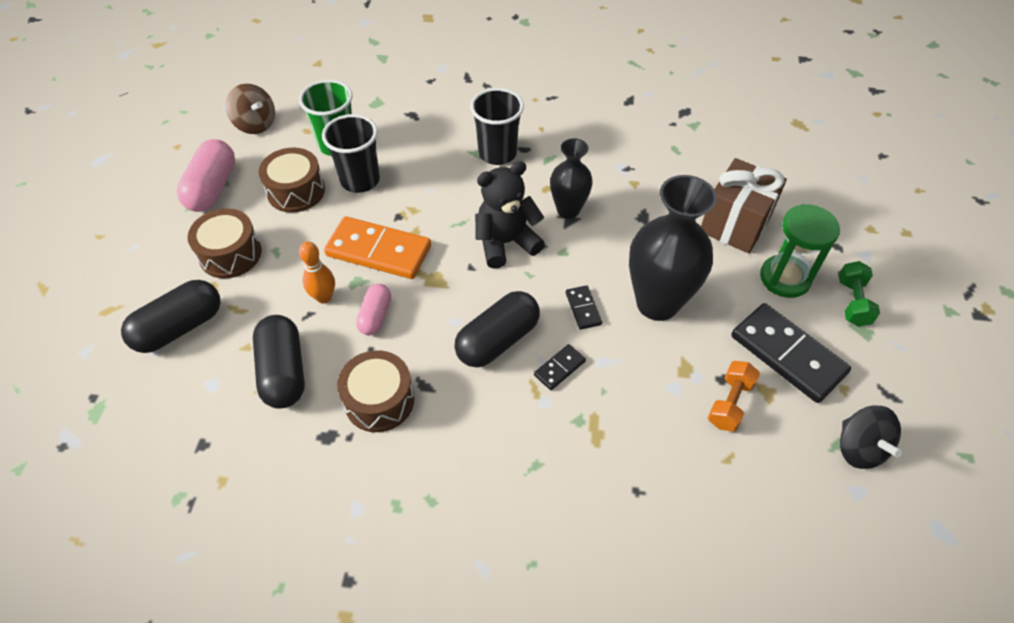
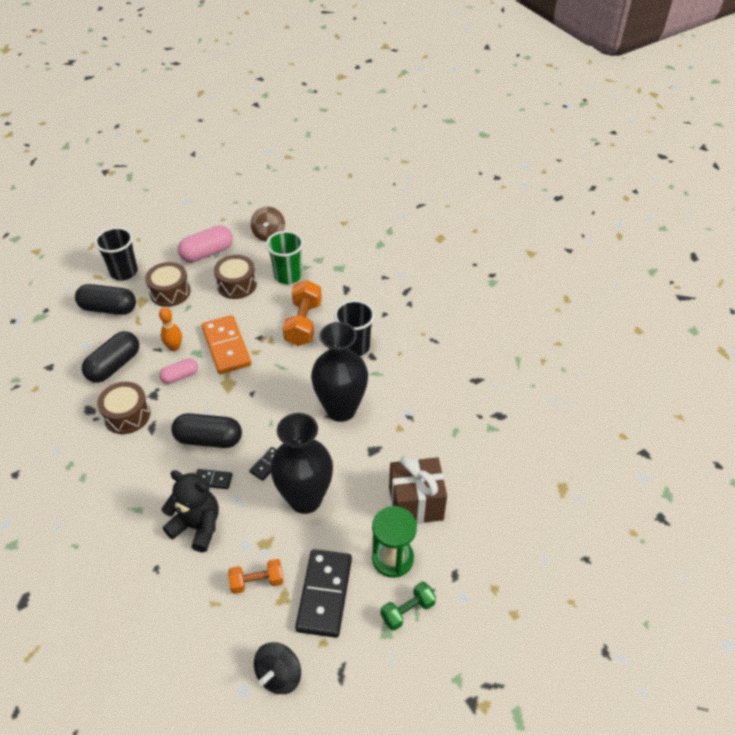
camera: 50 degrees right, 5 degrees down
black cup [322,114,380,193] -> black cup moved to [95,227,138,280]
black teddy bear [475,161,545,269] -> black teddy bear moved to [162,470,219,552]
black vase [550,138,593,219] -> black vase [311,322,368,422], size x1.70
none -> orange dumbbell [283,280,322,346]

